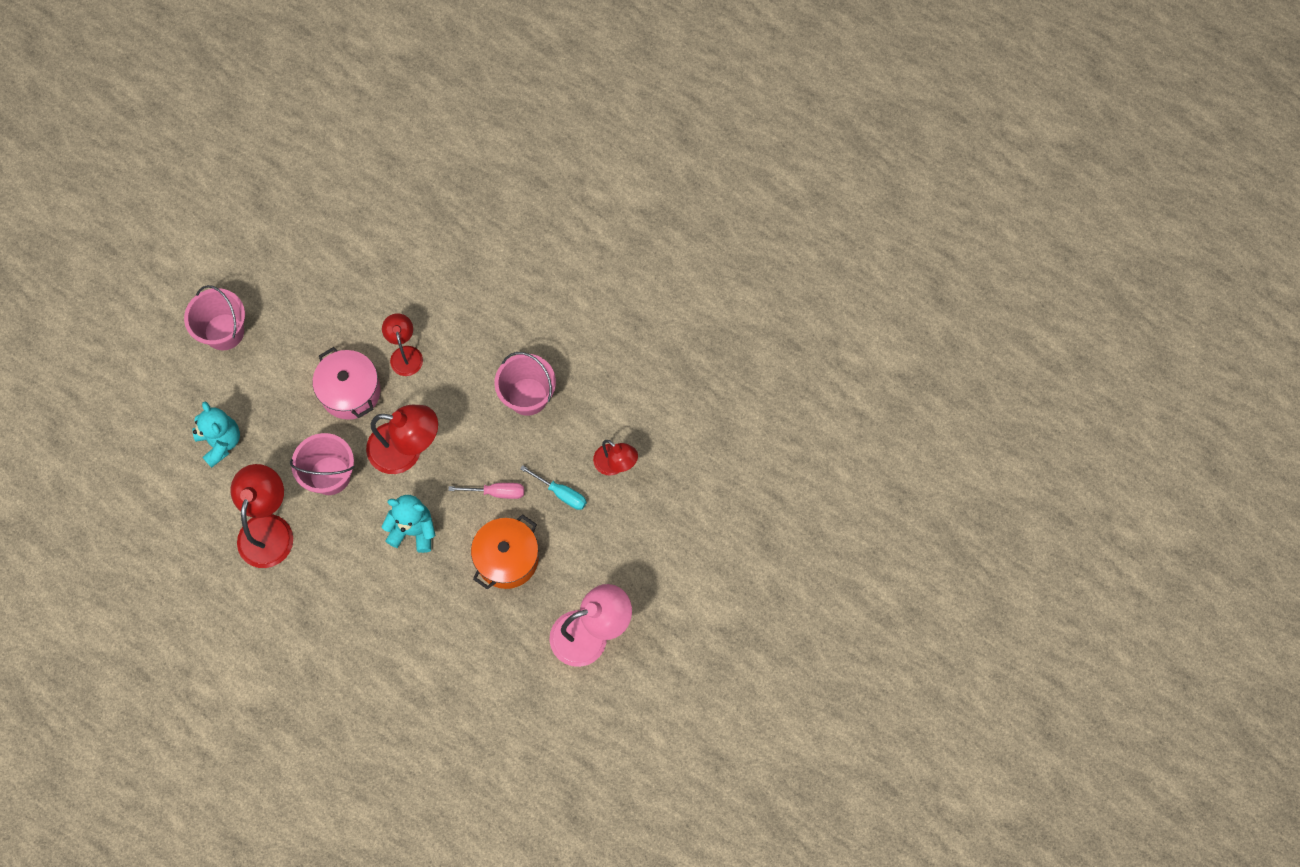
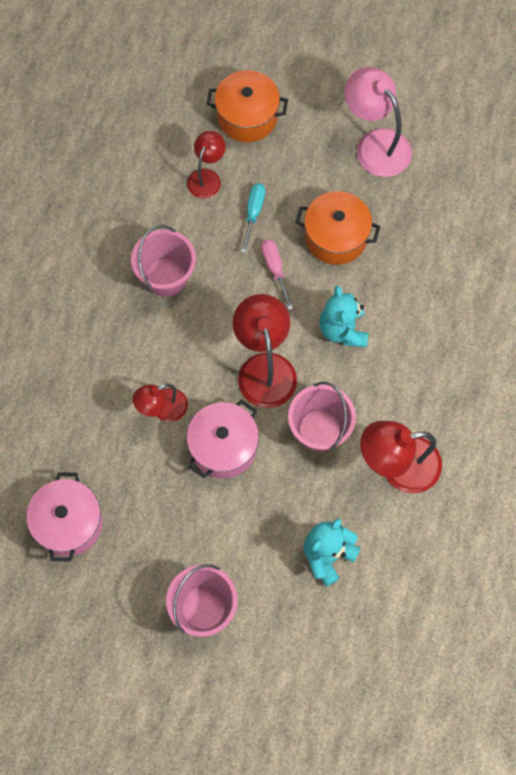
camera: 110 degrees left, 0 degrees up
none -> pink pot [27,472,103,562]
none -> orange pot [206,70,288,142]

